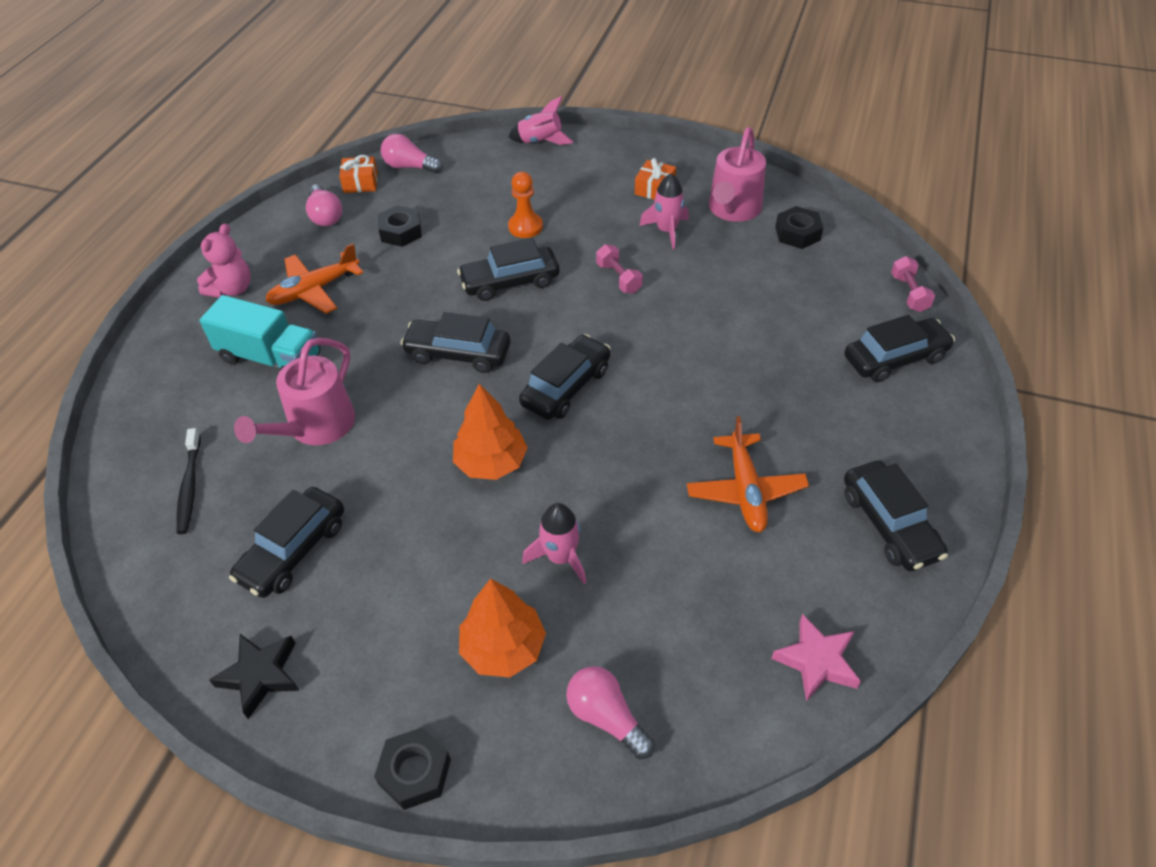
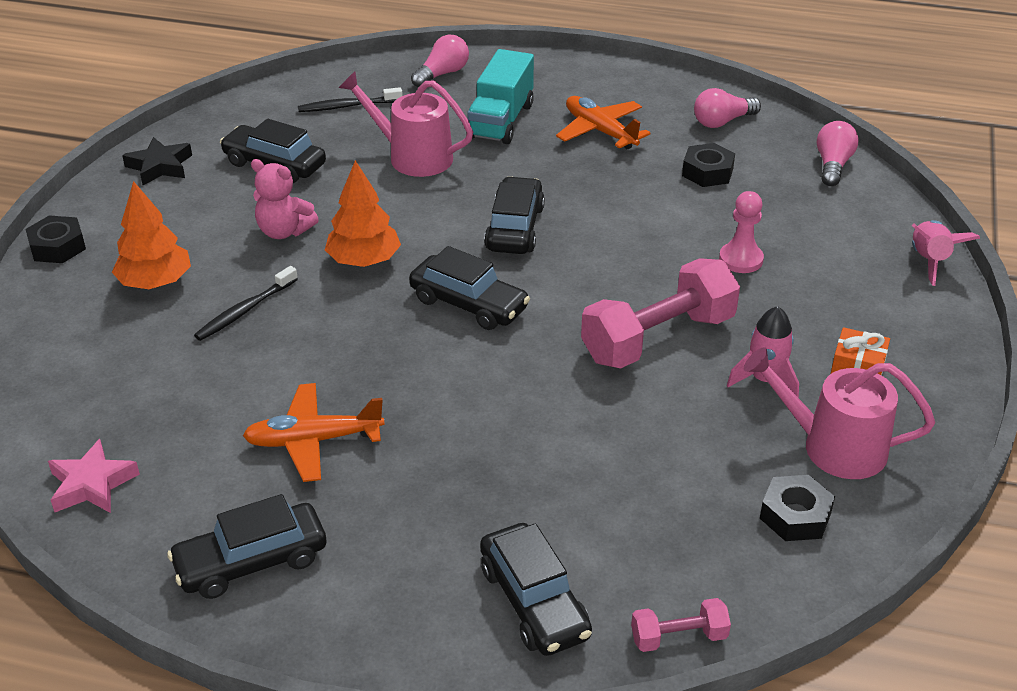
camera: 85 degrees right, 10 degrees down
pink teddy bear [197,224,251,298] -> pink teddy bear moved to [251,159,319,239]
orange gift [339,155,378,193] -> none
black car [457,238,559,301] -> none
orange pawn [508,172,543,238] -> pink pawn [719,191,764,273]
pink rocket [522,503,586,584] -> black toothbrush [194,266,298,341]
pink light bulb [566,666,655,759] -> pink light bulb moved to [411,34,469,87]
pink dumbbell [596,244,643,294] -> pink dumbbell [581,258,740,369], size x2.13

